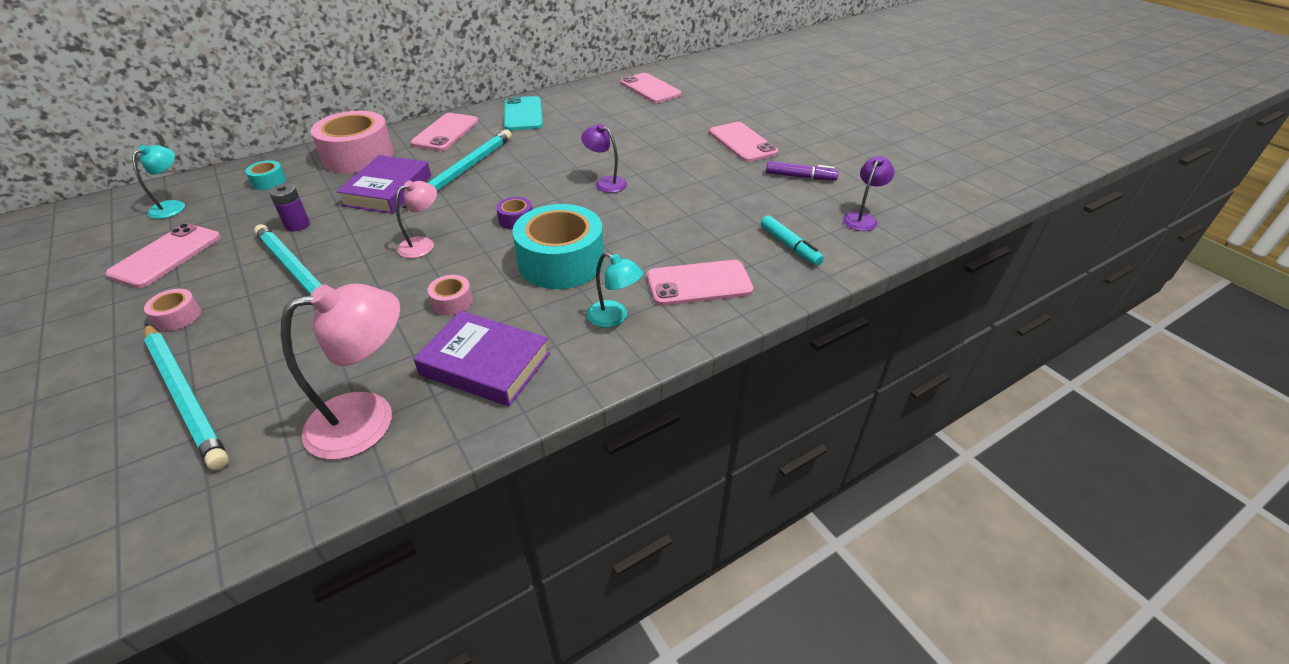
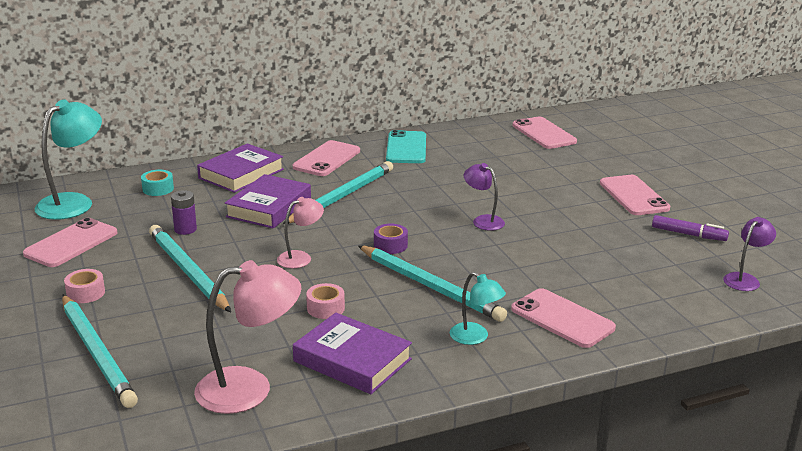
camera: 10 degrees right, 15 degrees down
turquoise lamp [132,145,185,219] -> turquoise lamp [34,99,102,220], size x1.77
pink tape [311,111,394,173] -> purple book [197,143,284,193]
turquoise tape [513,204,604,289] -> turquoise pencil [358,245,507,322]
pink phone [647,260,754,306] -> pink phone turned 45 degrees clockwise [511,288,616,348]
turquoise marker [761,215,824,266] -> none

